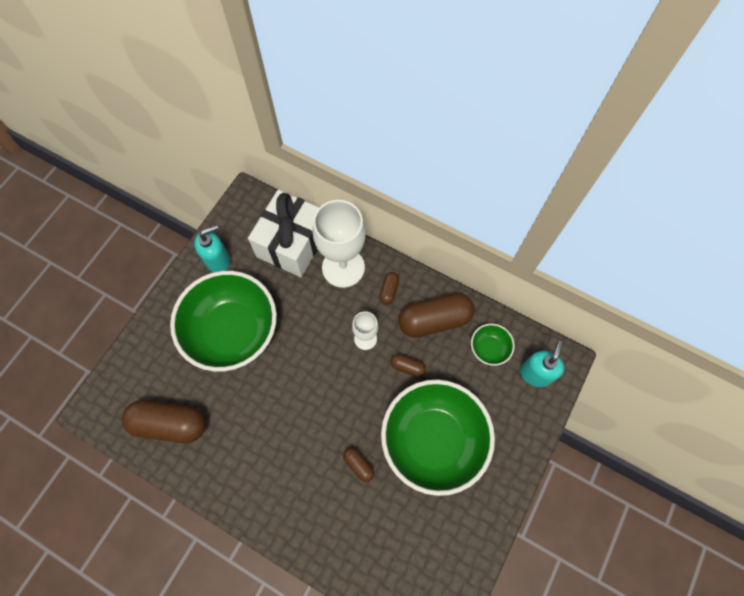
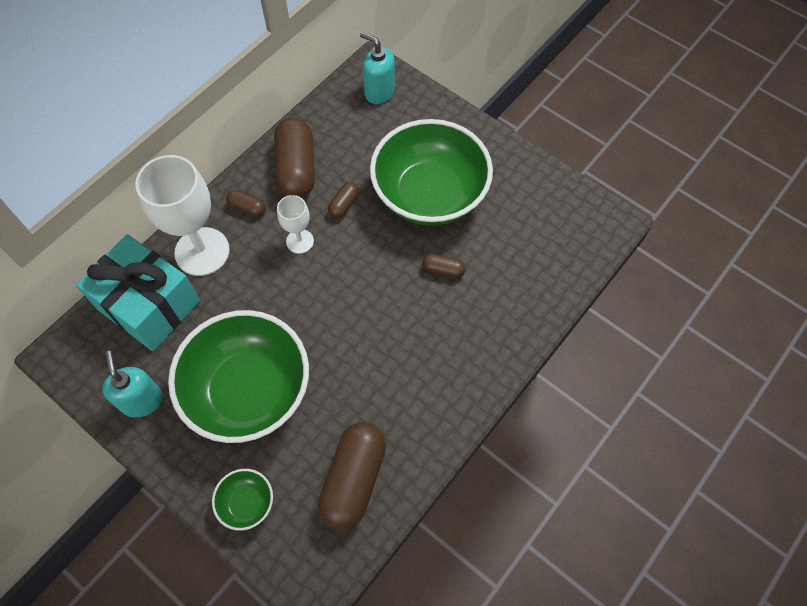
camera: 80 degrees left, 5 degrees down
white gift [248,190,320,277] -> turquoise gift [76,234,200,351]
brown capsule [343,448,374,482] -> brown capsule turned 45 degrees clockwise [422,254,466,278]
green bowl [471,324,515,366] -> green bowl moved to [212,469,273,530]

